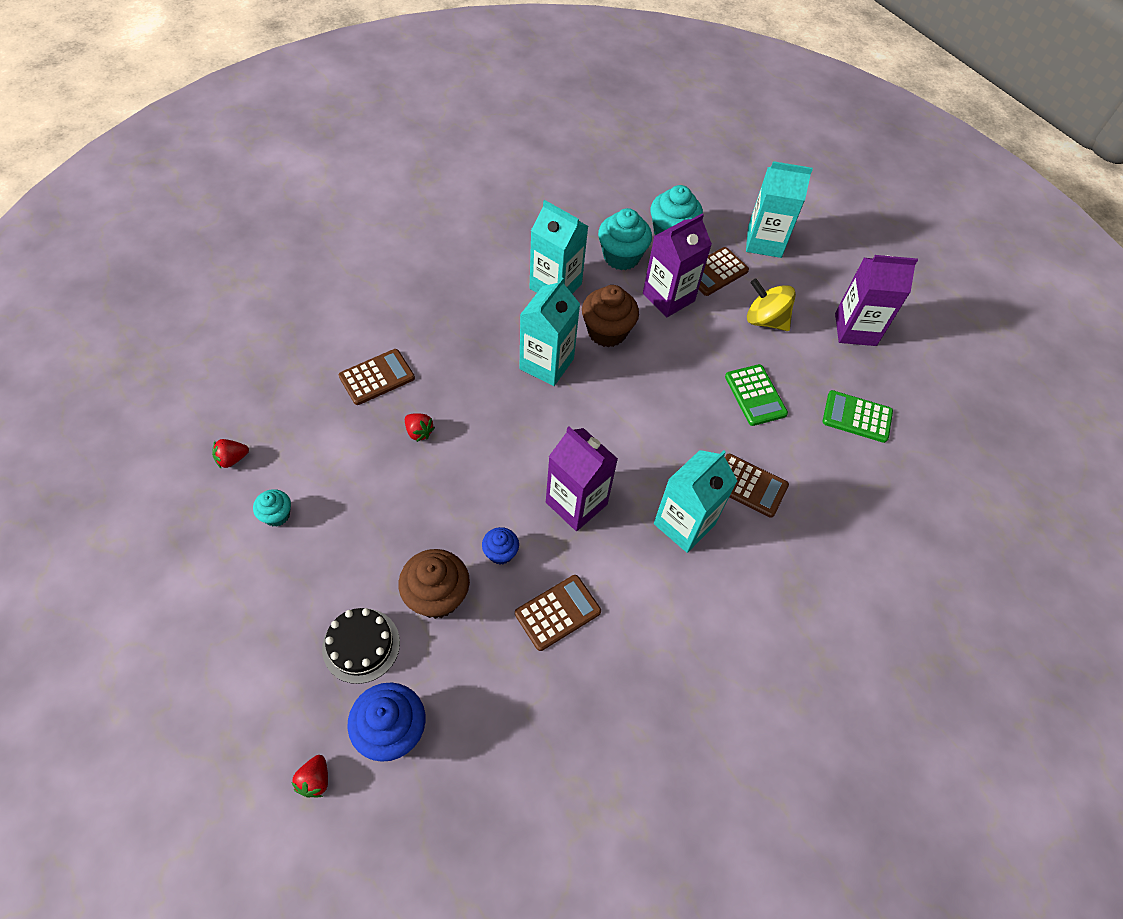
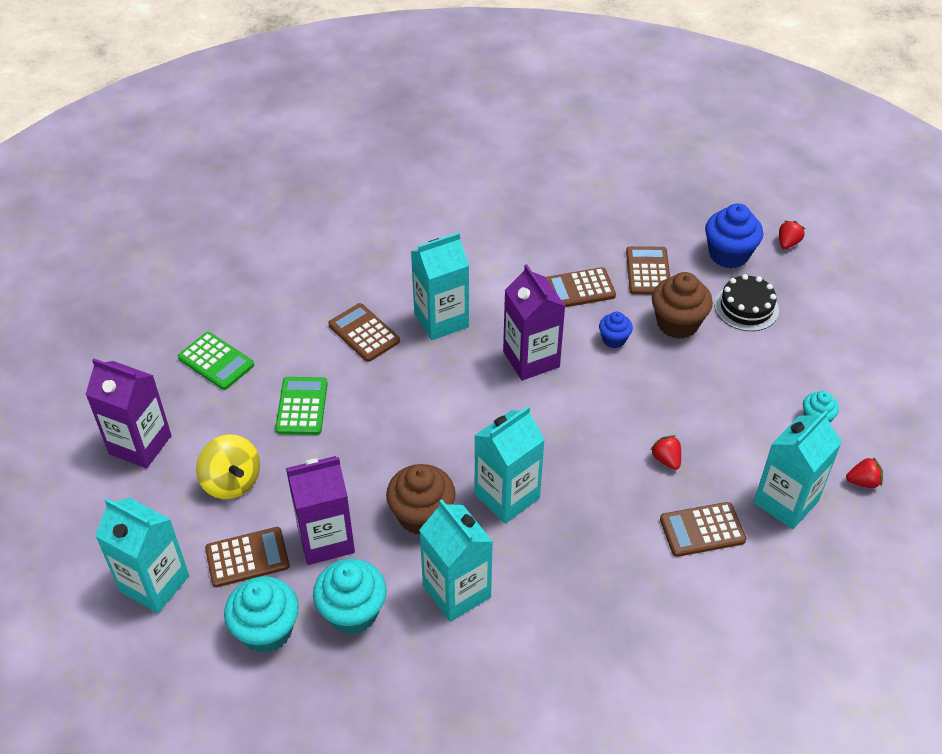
camera: 155 degrees left, 10 degrees down
none -> brown calculator [626,246,670,295]
none -> turquoise carton [754,410,842,529]

